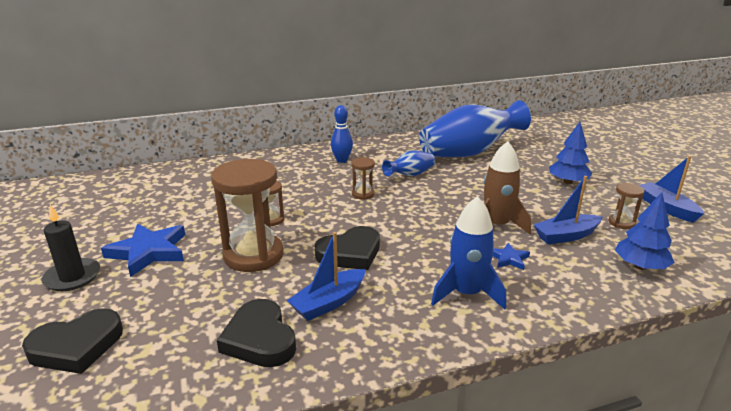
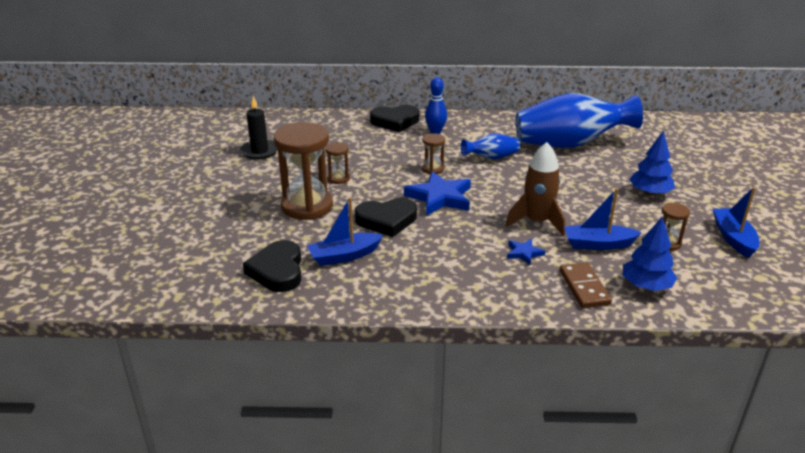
camera: 20 degrees right, 5 degrees up
black heart [22,308,123,374] -> black heart moved to [370,105,420,132]
black candle [41,205,100,291] -> black candle moved to [240,96,278,159]
blue star [101,224,185,277] -> blue star moved to [404,171,471,216]
blue rocket [431,196,506,309] -> none
none -> brown domino [560,262,612,308]

